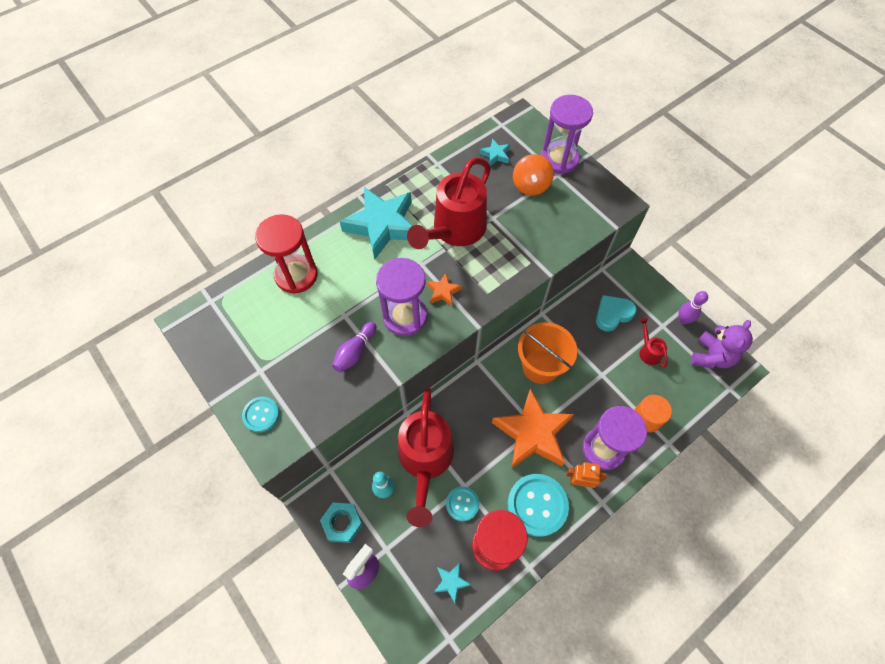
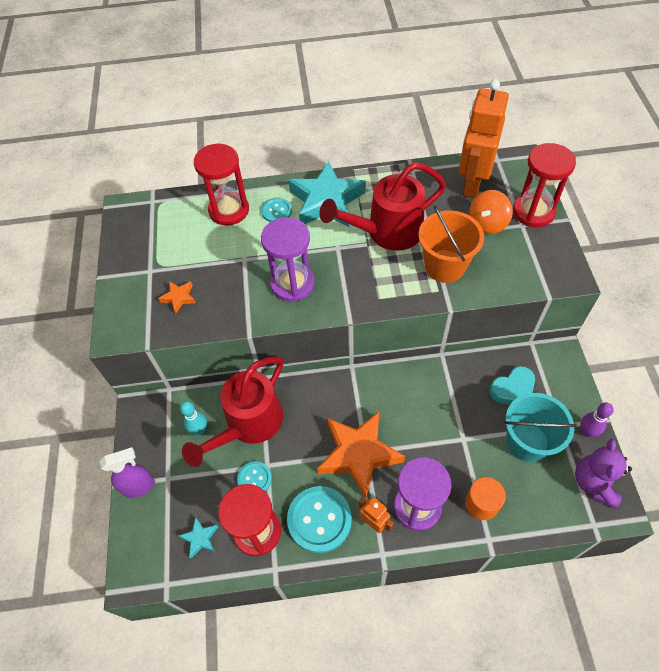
camera: 35 degrees right, 5 degrees down
turquoise button [242,397,279,432] -> turquoise button moved to [261,198,292,222]
turquoise nut [320,503,363,543] -> none
purple bowling pin [332,322,377,373] -> none
orange star [427,273,462,306] -> orange star moved to [158,281,196,313]
turquoise star [480,138,510,166] -> orange robot [459,79,509,198]
orange bucket [518,322,577,384] -> orange bucket moved to [418,206,484,283]
purple hourglass [541,95,593,174] -> red hourglass [513,143,576,227]
turquoise heart [596,295,637,332] -> turquoise heart turned 150 degrees clockwise [490,366,535,405]
red watering can [639,318,667,368] -> turquoise bucket [504,393,577,462]
purple teddy bear [691,320,753,369] -> purple teddy bear turned 135 degrees clockwise [575,439,632,509]

